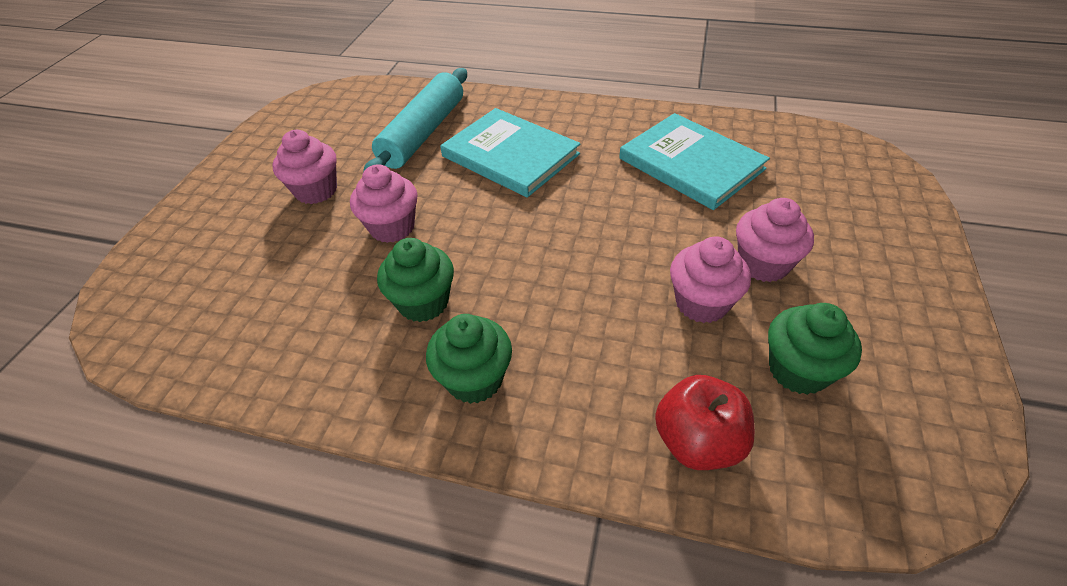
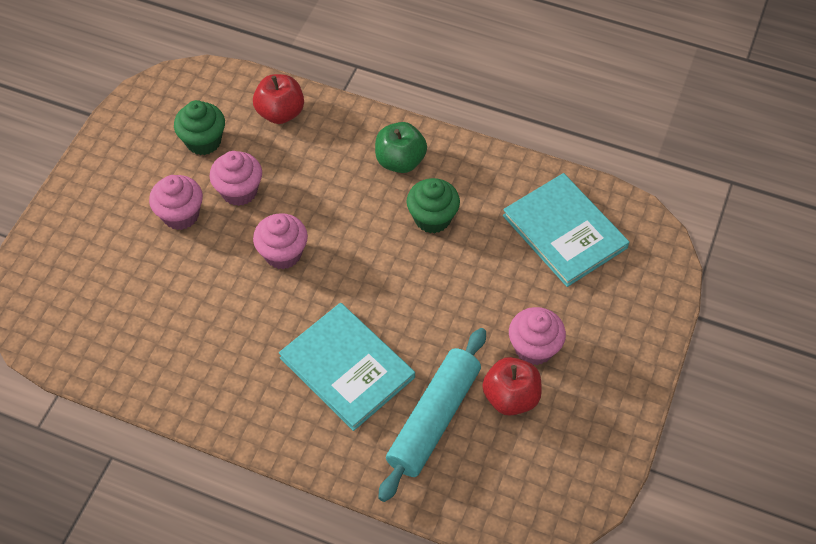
camera: 175 degrees left, 10 degrees up
pink cupcake [350,164,418,243] -> pink cupcake moved to [253,213,308,269]
green cupcake [426,314,512,404] -> green apple [375,122,427,173]
turquoise book [619,113,770,210] -> turquoise book moved to [503,173,629,287]
none -> red apple [482,357,542,416]

